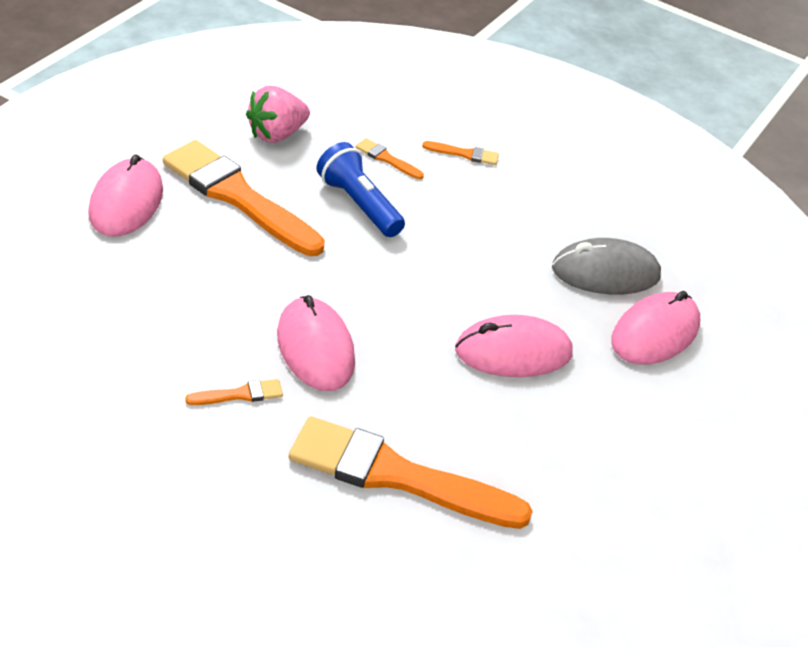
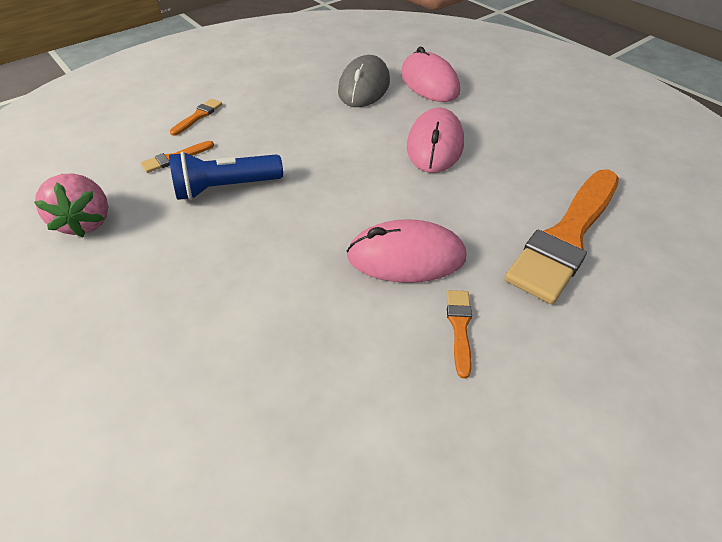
camera: 65 degrees left, 5 degrees up
pink mouse [88,154,163,237] -> none
orange brush [163,140,325,256] -> none

